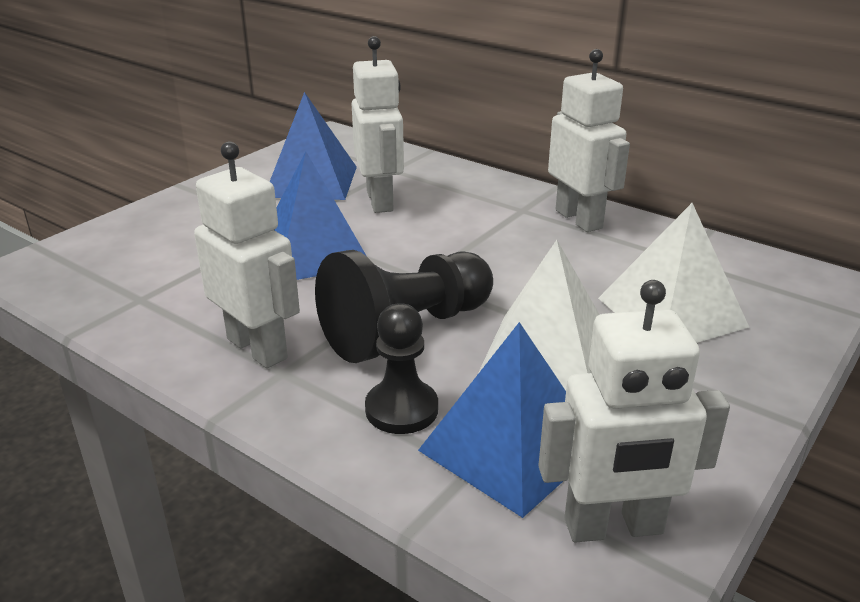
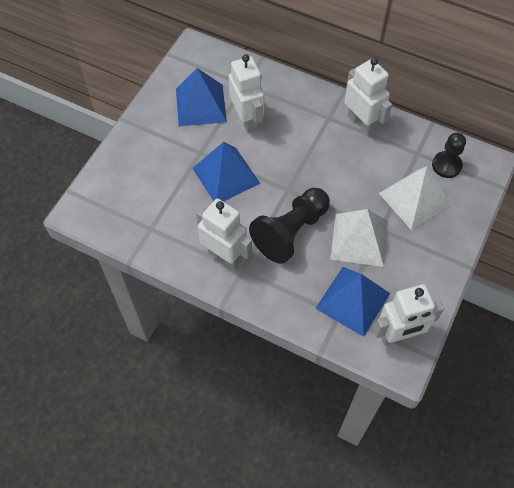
camera: 10 degrees left, 30 degrees up
black pawn [365,303,438,434] -> black pawn moved to [432,133,466,178]

